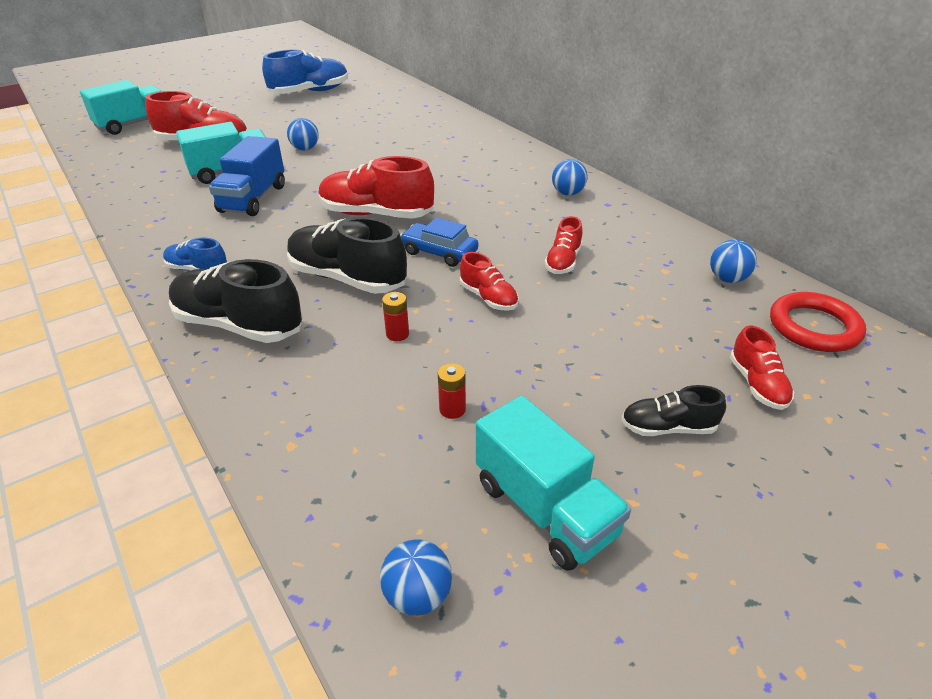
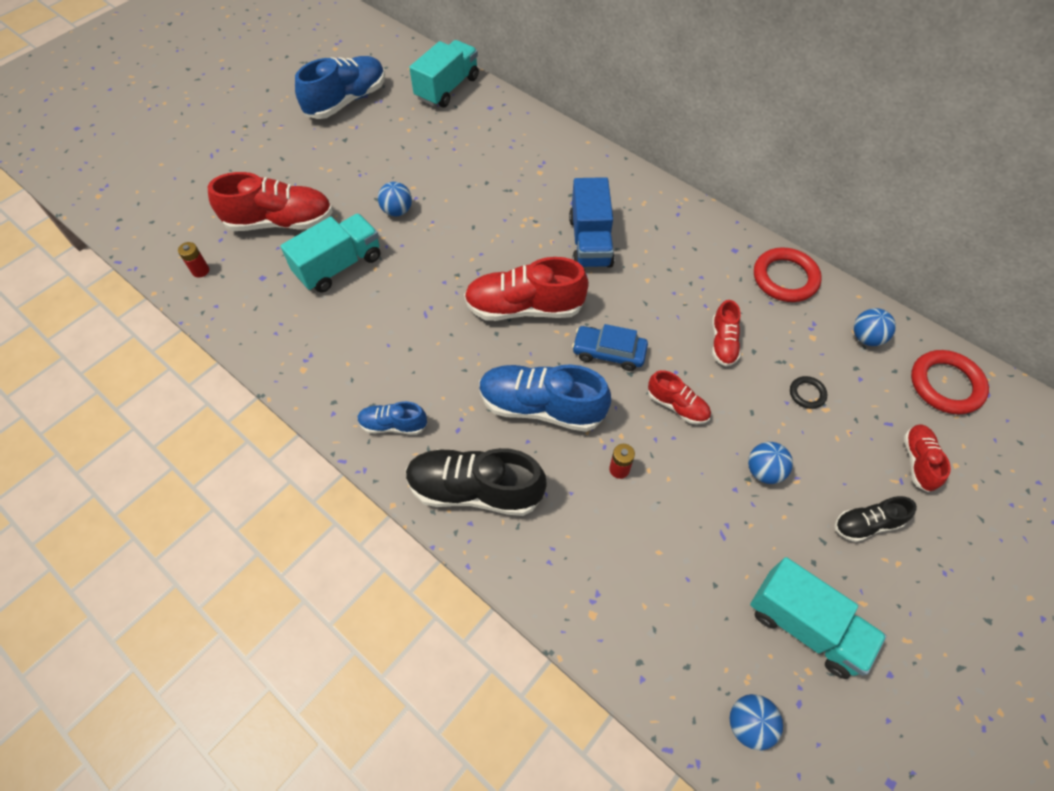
camera: 15 degrees left, 20 degrees up
turquoise truck [80,80,162,135] -> turquoise truck moved to [409,40,479,107]
blue truck [209,136,285,216] -> blue truck moved to [569,177,615,268]
black shoe [287,217,407,294] -> blue shoe [479,364,611,432]
red battery [438,363,466,419] -> red battery moved to [178,242,209,278]
blue ball [552,159,587,196] -> blue ball moved to [748,442,793,484]
red shoe [730,326,794,410] -> red shoe turned 150 degrees counterclockwise [904,424,951,492]
none -> red ring [754,247,822,302]
none -> black ring [790,376,827,409]

